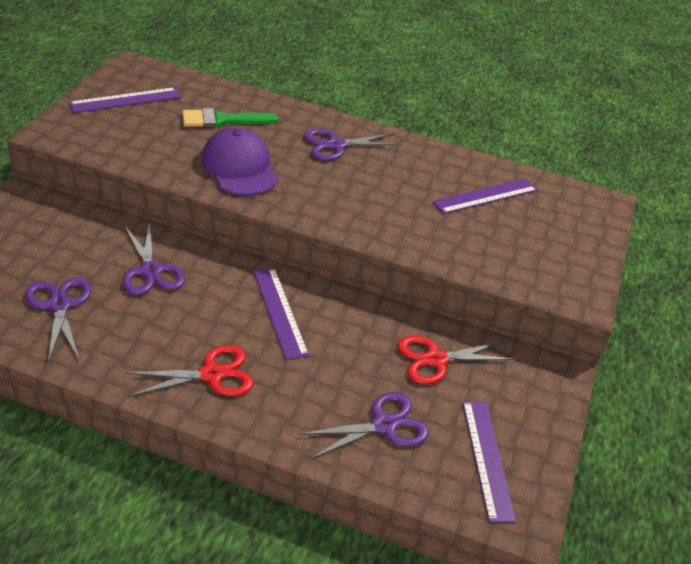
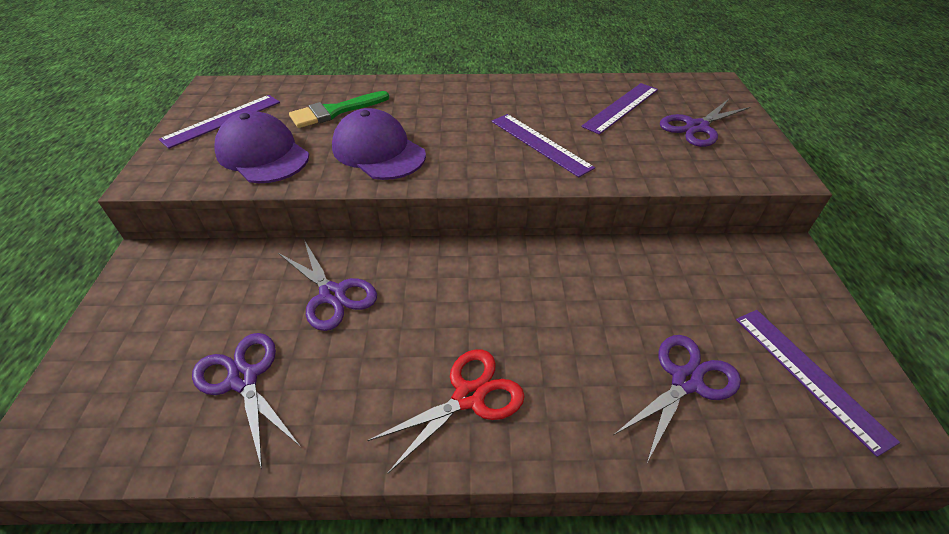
camera: 15 degrees left, 5 degrees up
purple ruler [253,268,309,360] -> purple ruler moved to [492,114,595,177]
purple scissors [304,129,402,161] -> purple scissors moved to [660,99,751,147]
red scissors [397,336,515,385] -> none
none -> purple cap [214,111,309,183]

